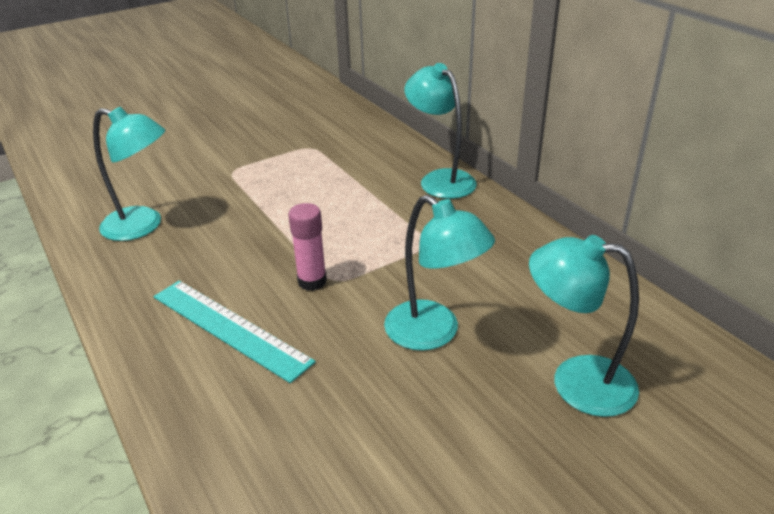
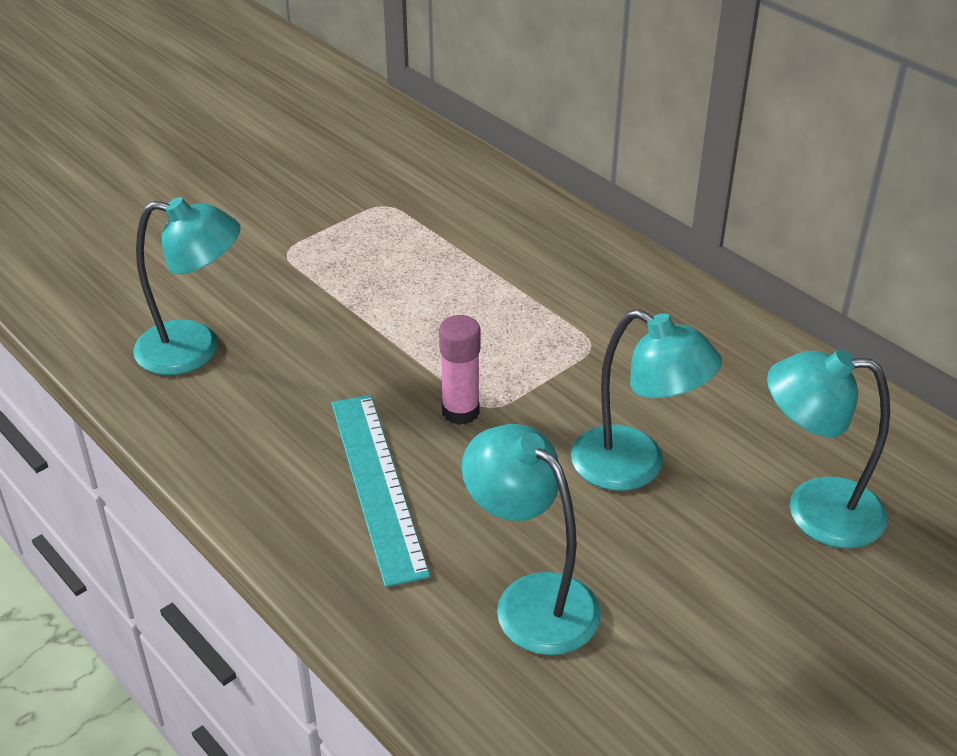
camera: 10 degrees left, 5 degrees up
turquoise ruler [154,281,316,383] -> turquoise ruler turned 45 degrees clockwise [332,395,430,587]
turquoise lamp [404,63,477,199] -> turquoise lamp moved to [462,424,601,655]

